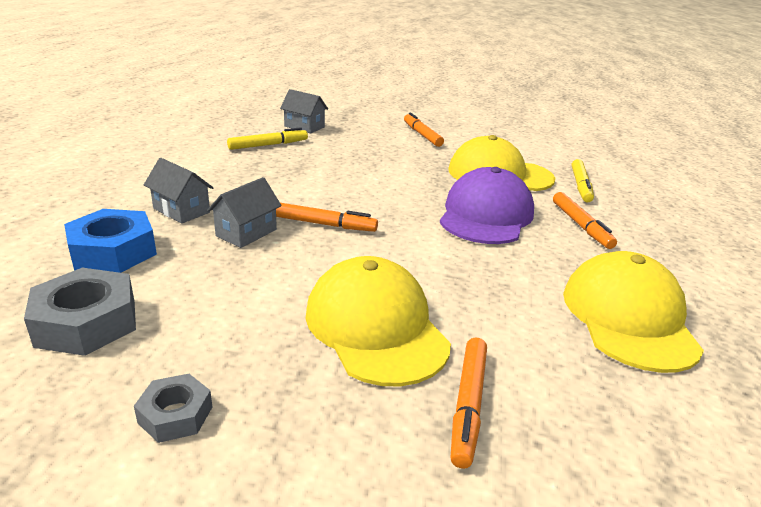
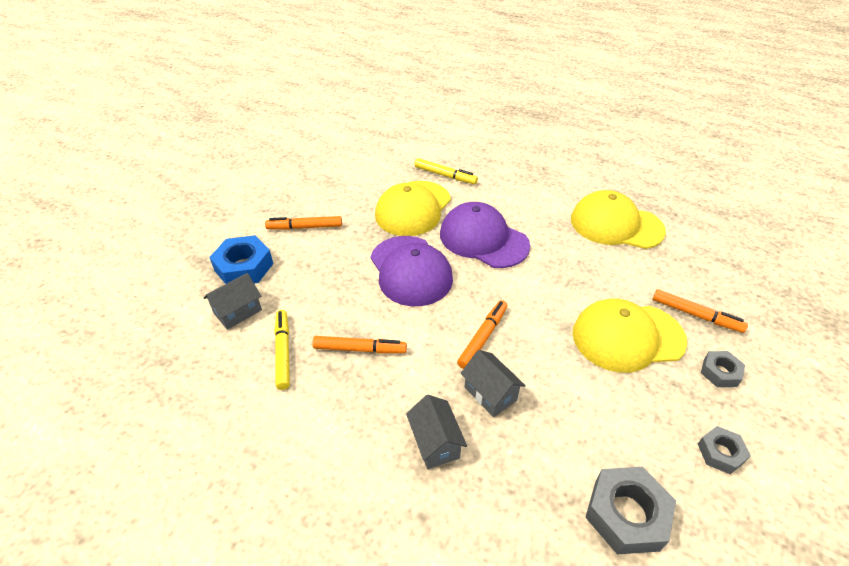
camera: 70 degrees left, 15 degrees up
blue nut [64,209,157,273] -> blue nut moved to [209,235,273,284]
grey house [144,158,213,224] -> grey house turned 75 degrees counterclockwise [406,395,467,469]
orange marker [553,192,617,249] -> orange marker moved to [312,336,407,354]
none -> purple cap [371,236,453,306]
none -> grey nut [701,351,745,387]

